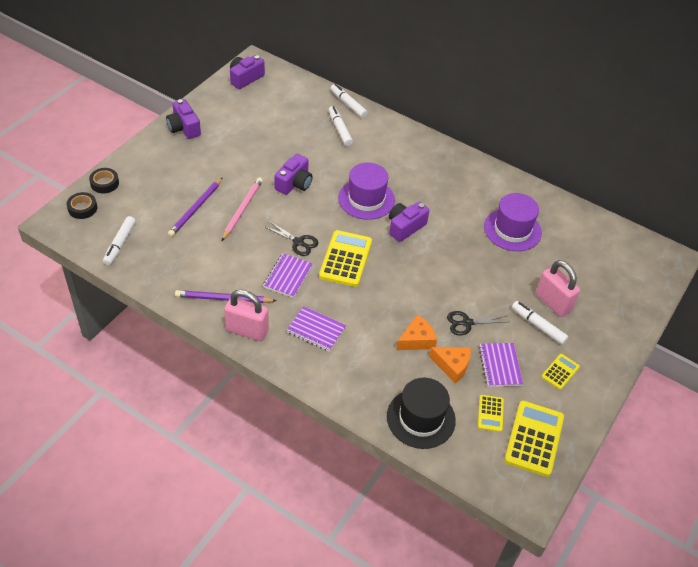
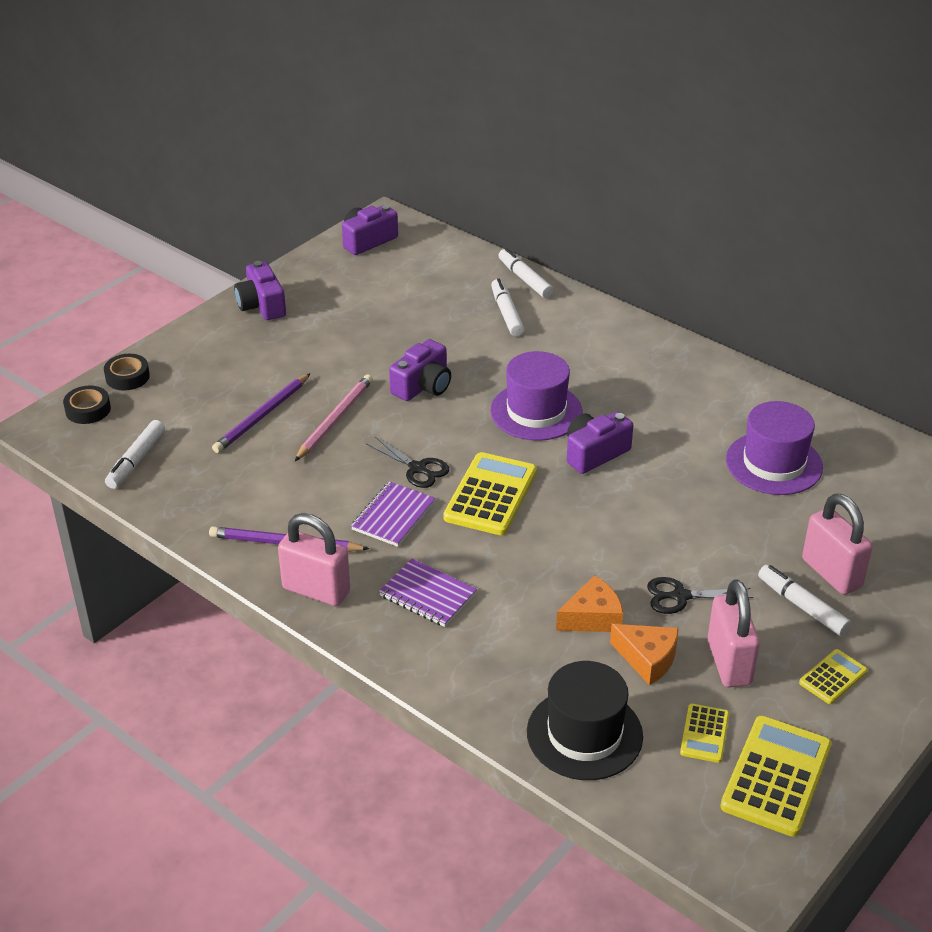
camera: 10 degrees right, 10 degrees down
purple notebook [479,343,523,387] -> pink padlock [708,579,760,687]

